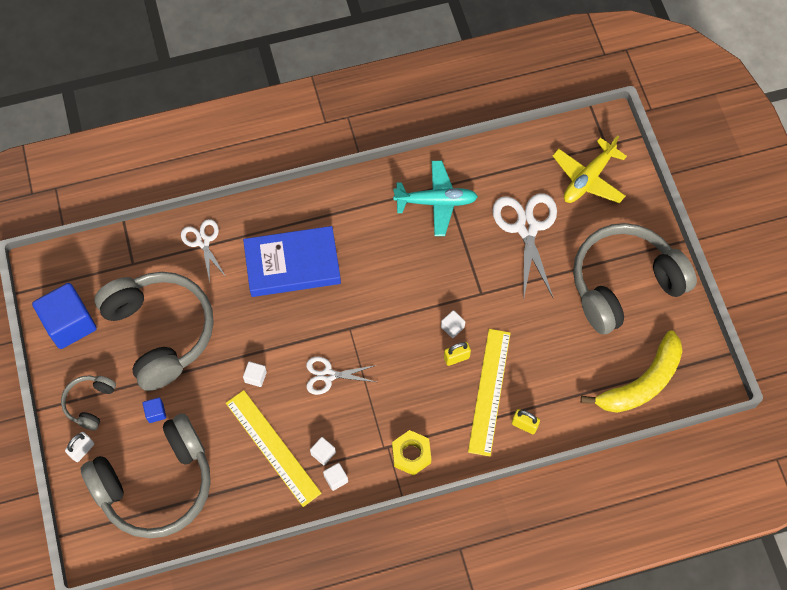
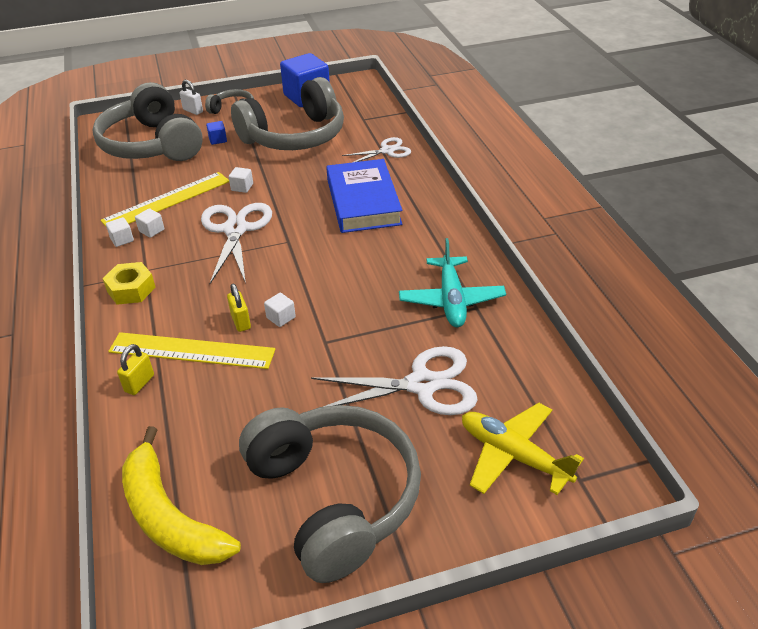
camera: 90 degrees right, 25 degrees down
white scissors [306,357,376,395] -> white scissors [201,203,272,284], size x1.70

